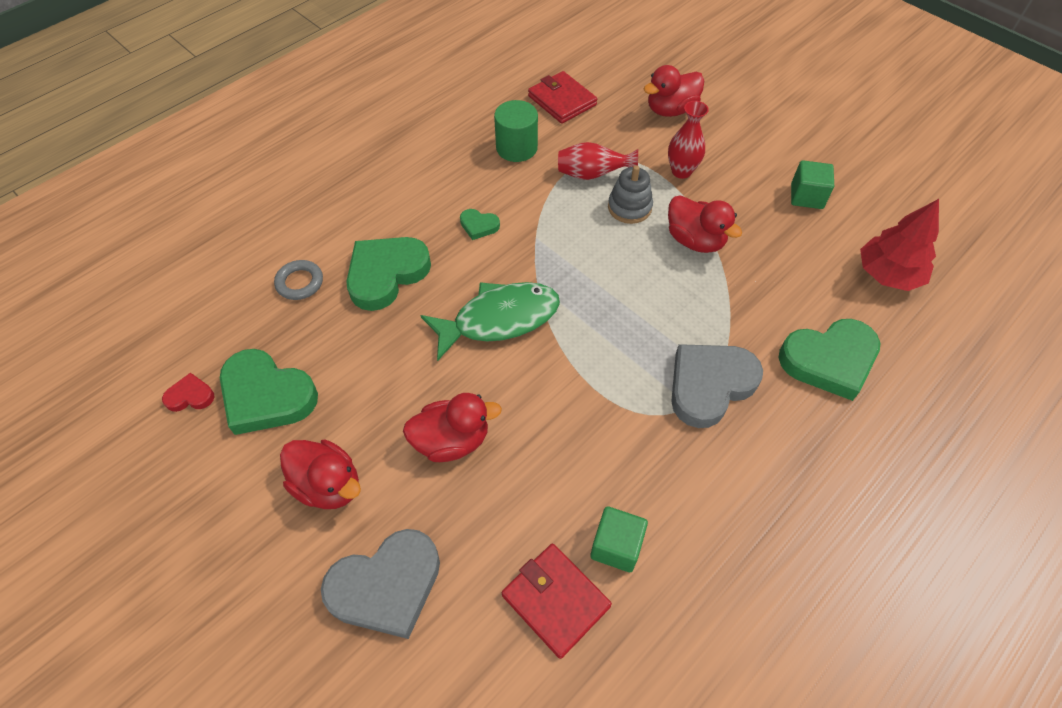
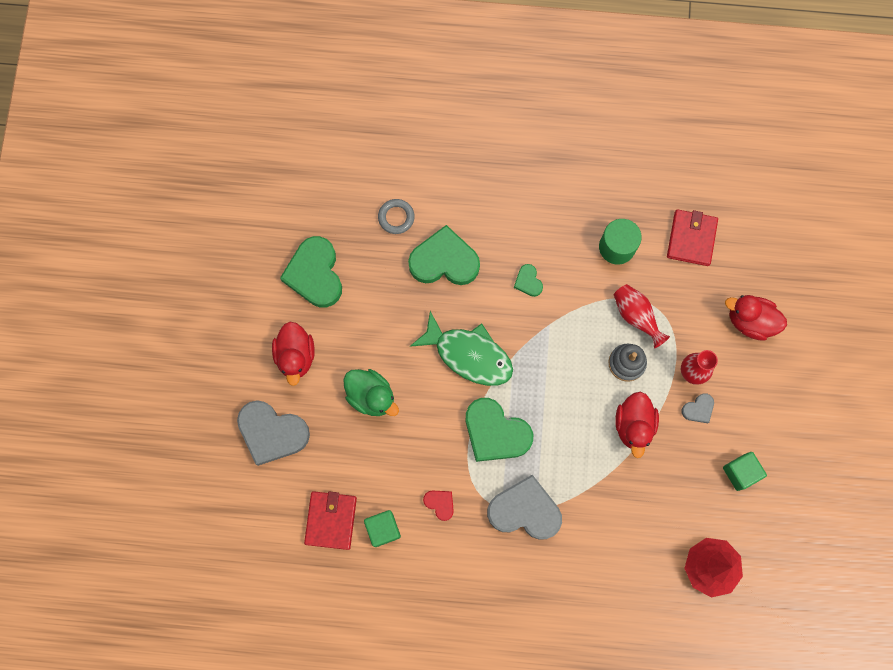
camera: 50 degrees right, 20 degrees up
red heart [162,373,214,412] -> red heart moved to [423,490,454,521]
red duck [403,393,502,462] -> green duck [343,369,399,416]
green heart [778,319,880,401] -> green heart moved to [466,398,533,462]
none -> grey heart [682,393,714,423]

